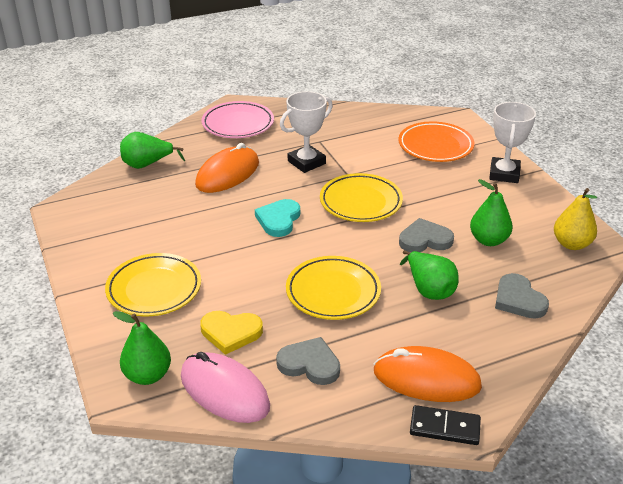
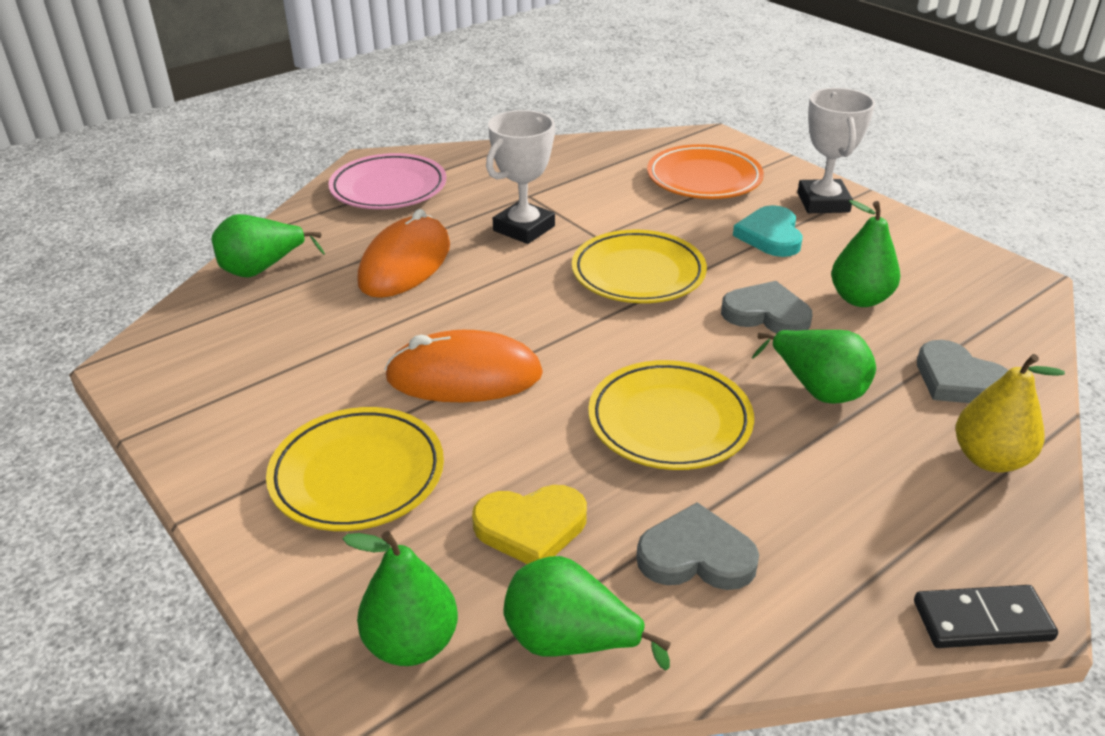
camera: 15 degrees left, 0 degrees up
pink mouse [181,352,270,423] -> green pear [503,556,671,670]
turquoise heart [255,199,300,237] -> turquoise heart moved to [733,205,803,257]
orange mouse [373,346,482,402] -> orange mouse moved to [384,330,543,402]
grey heart [399,218,454,253] -> grey heart turned 45 degrees clockwise [721,281,813,333]
yellow pear [554,188,597,250] -> yellow pear moved to [956,354,1065,472]

